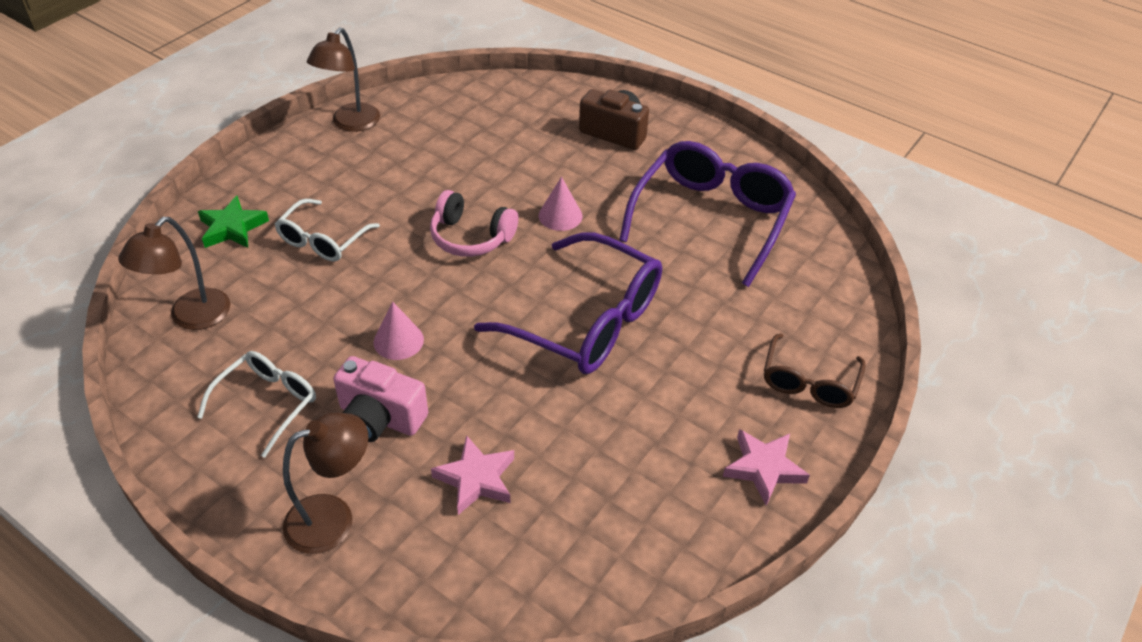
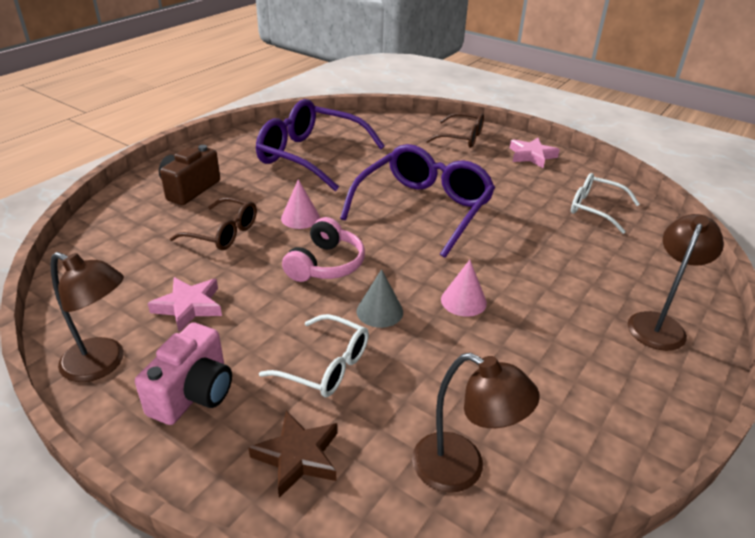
camera: 90 degrees left, 10 degrees down
white glasses [197,351,316,458] -> white glasses moved to [571,173,640,234]
green star [198,196,269,248] -> brown star [248,411,338,498]
brown lamp [283,412,368,554] -> brown lamp turned 60 degrees clockwise [628,214,724,351]
pink camera [333,356,428,442] -> pink camera moved to [135,322,232,425]
pink star [431,435,514,515] -> pink star moved to [148,277,222,332]
none -> brown glasses [170,197,257,250]
none -> grey cone [357,269,403,328]

